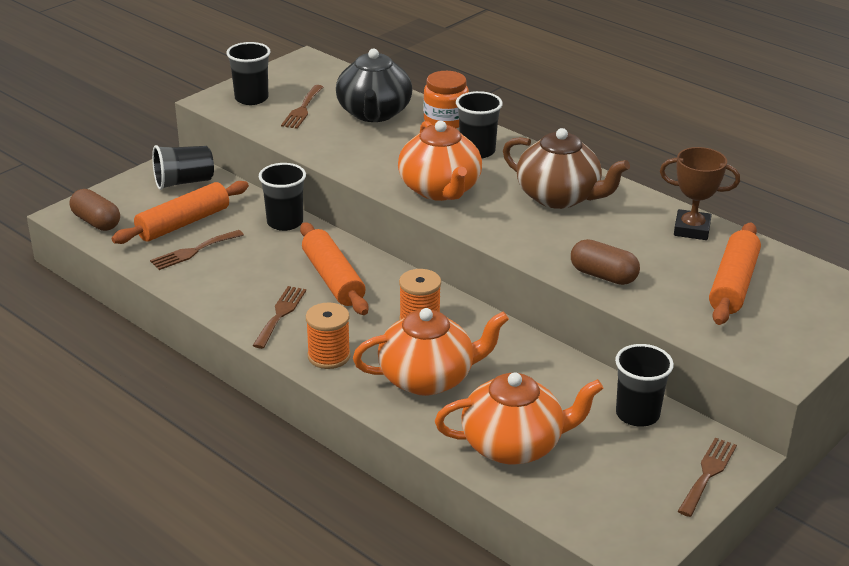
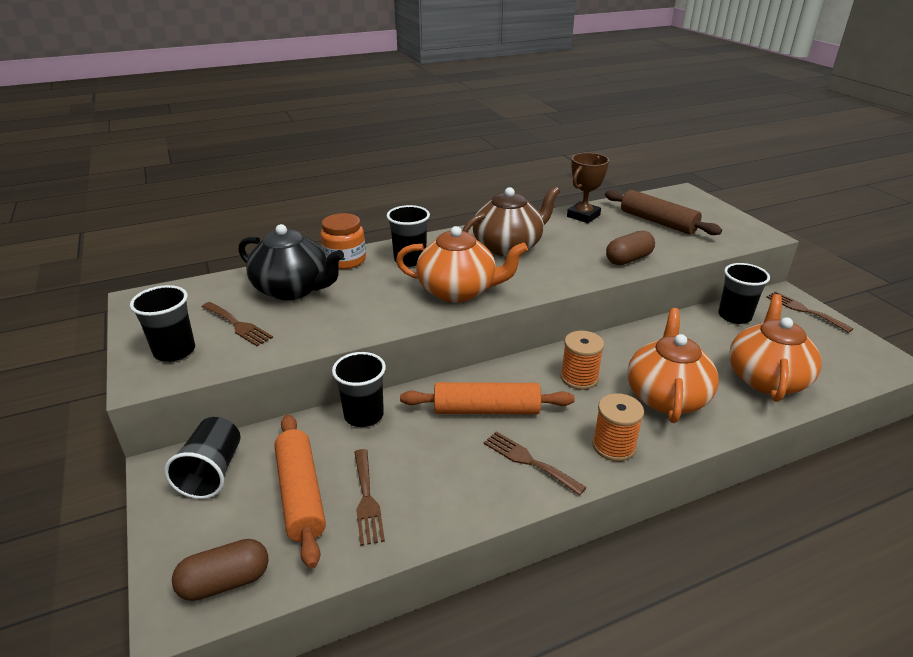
camera: 65 degrees left, 0 degrees up
orange rolling pin [709,223,761,325] -> brown rolling pin [605,190,722,235]

